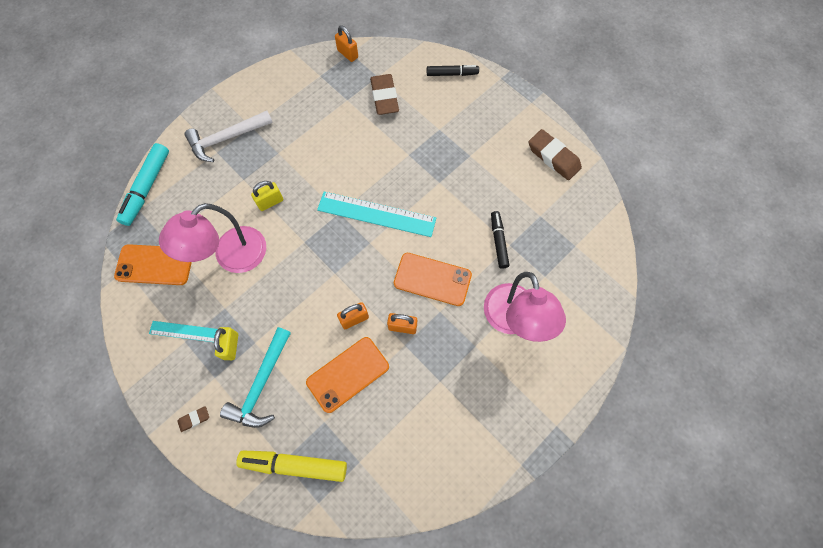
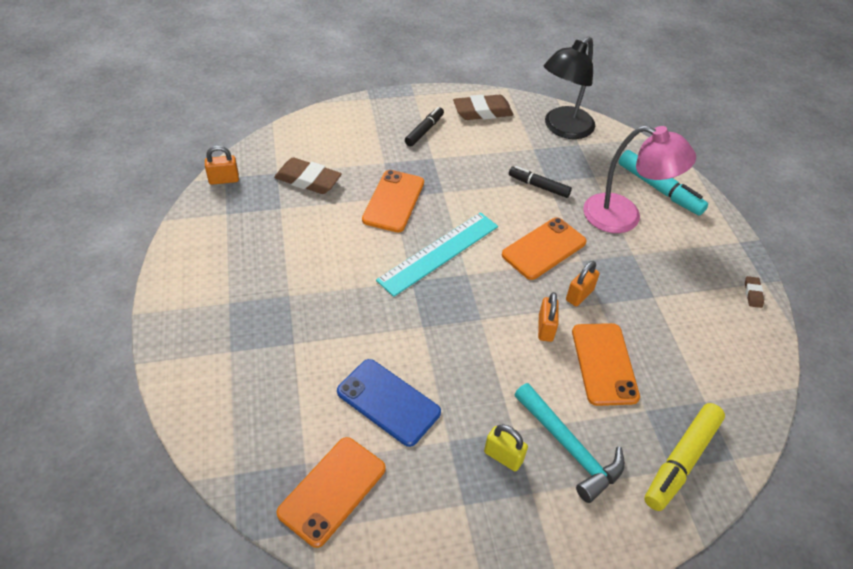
camera: 60 degrees left, 20 degrees down
turquoise marker [116,143,169,226] -> turquoise marker moved to [618,150,708,216]
turquoise ruler [149,321,218,342] -> none
pink lamp [159,203,266,273] -> blue phone [337,359,441,447]
brown eraser [177,406,209,432] -> brown eraser moved to [745,276,764,308]
white hammer [184,111,273,162] -> none
yellow padlock [251,181,283,211] -> none
black marker [427,65,479,76] -> black marker moved to [405,107,444,146]
none -> orange phone [362,170,424,232]
none -> black lamp [544,36,595,139]

